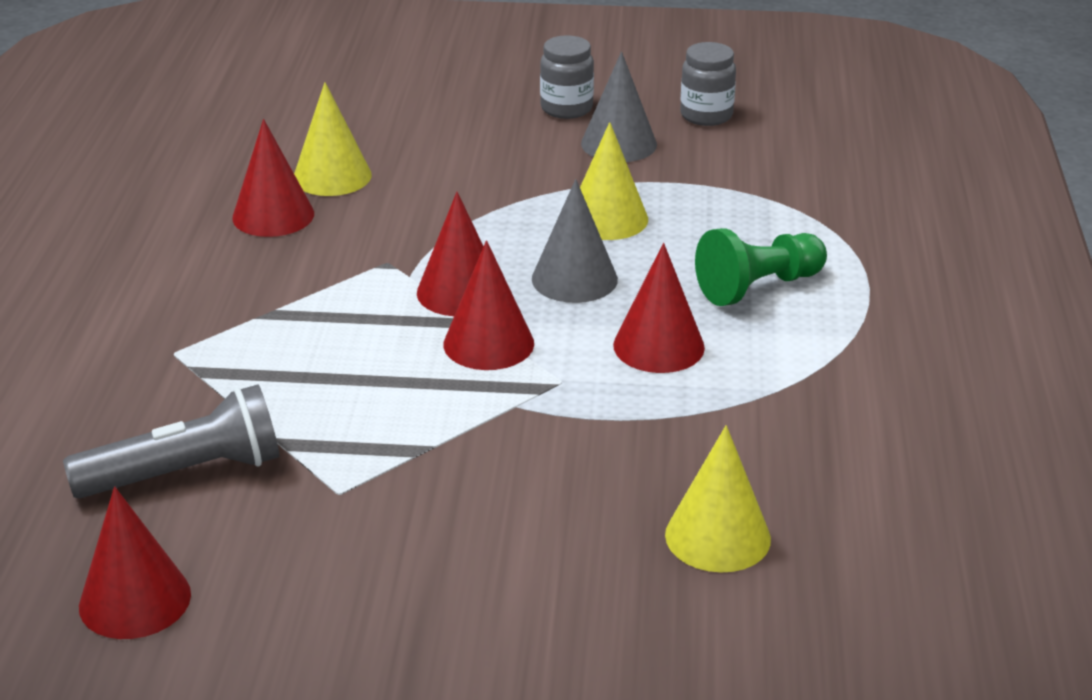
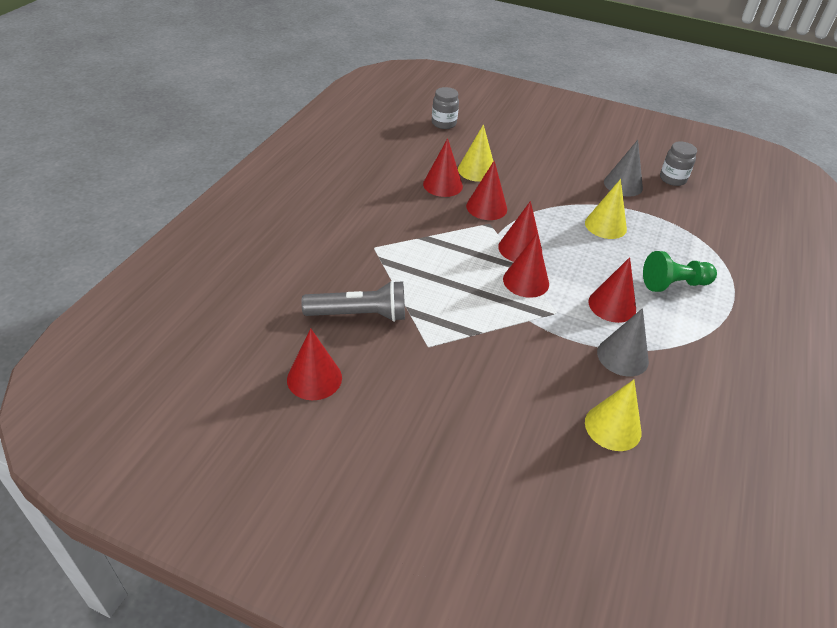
camera: 15 degrees right, 10 degrees up
grey cone [532,179,618,303] -> grey cone moved to [597,308,649,376]
grey jar [540,35,594,119] -> grey jar moved to [432,87,459,129]
none -> red cone [466,160,507,220]

